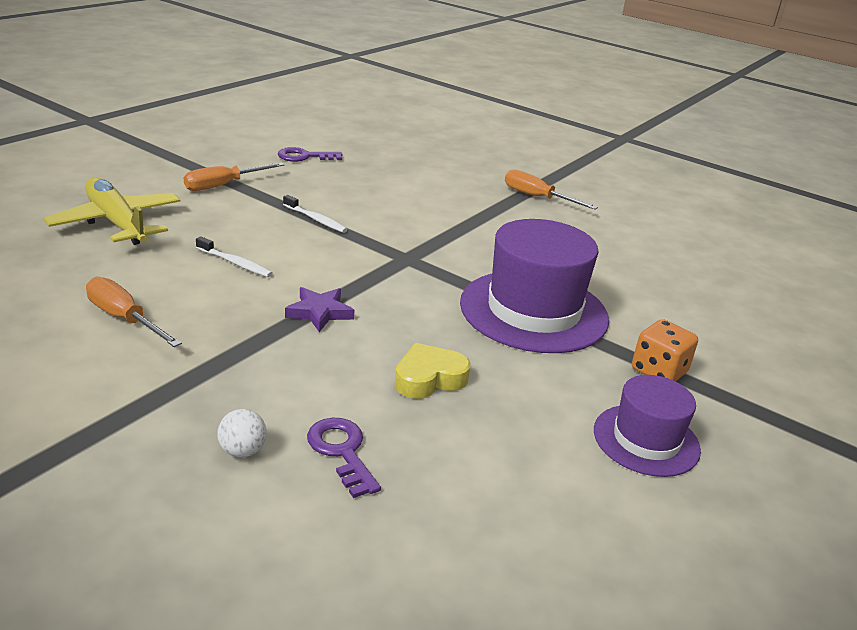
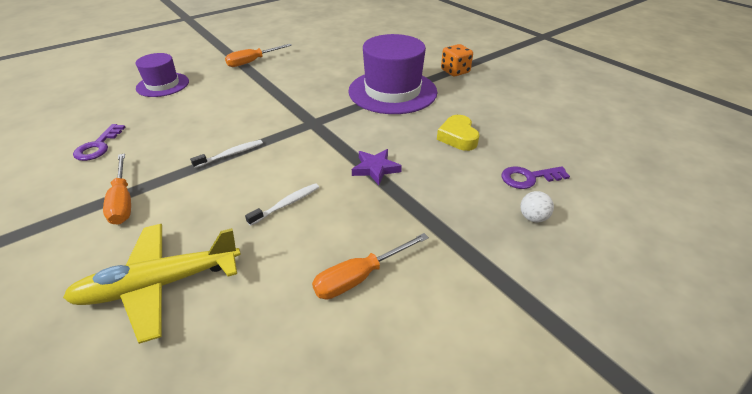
camera: 70 degrees left, 10 degrees up
purple hat [594,375,701,477] -> purple hat moved to [135,53,189,97]

